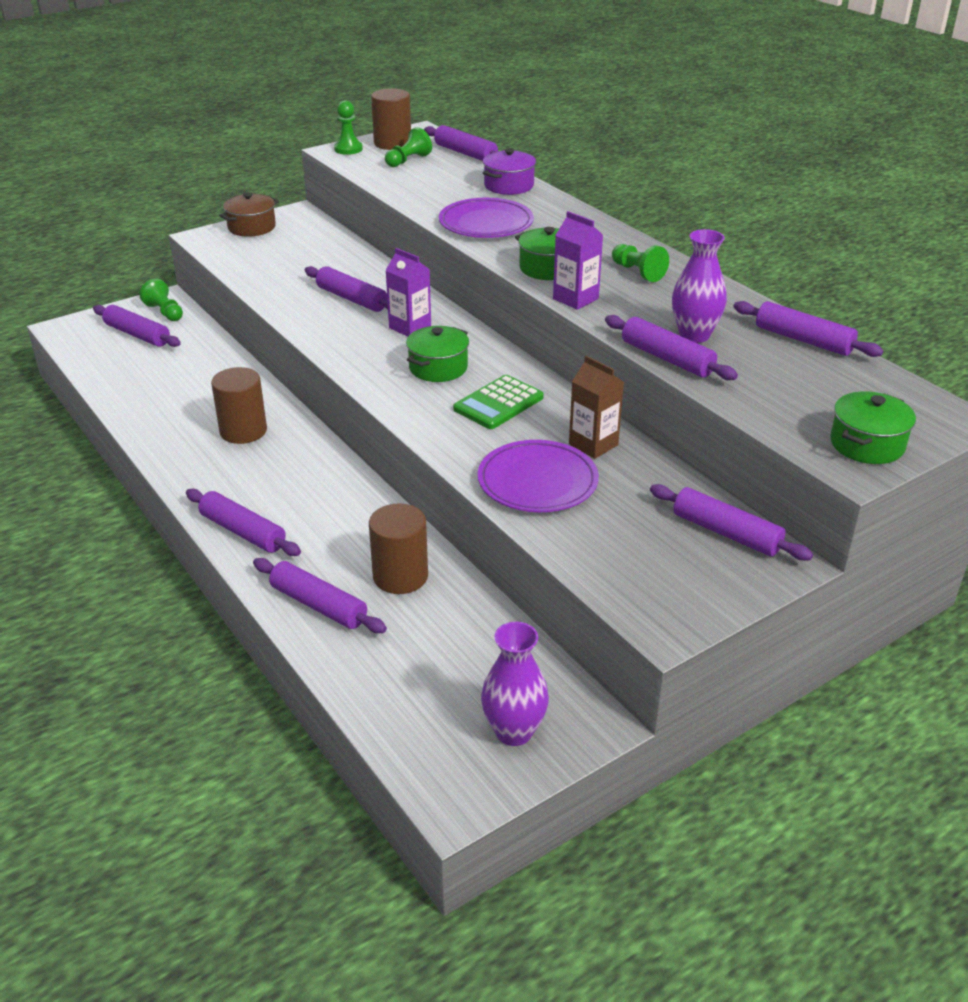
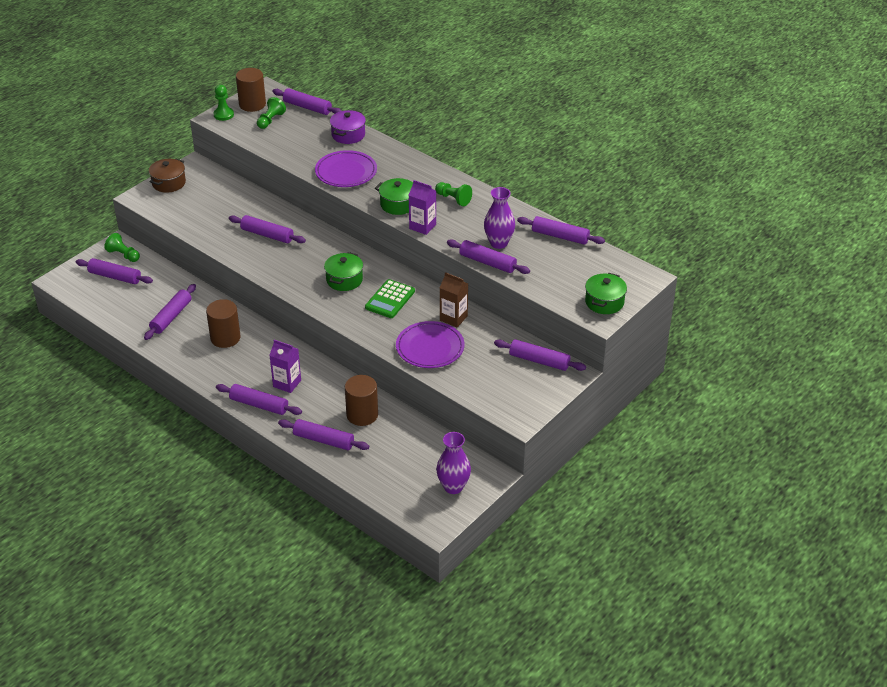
camera: 15 degrees left, 5 degrees up
purple carton [385,248,431,336] -> purple carton moved to [269,339,301,393]
none -> purple rolling pin [144,284,196,340]

